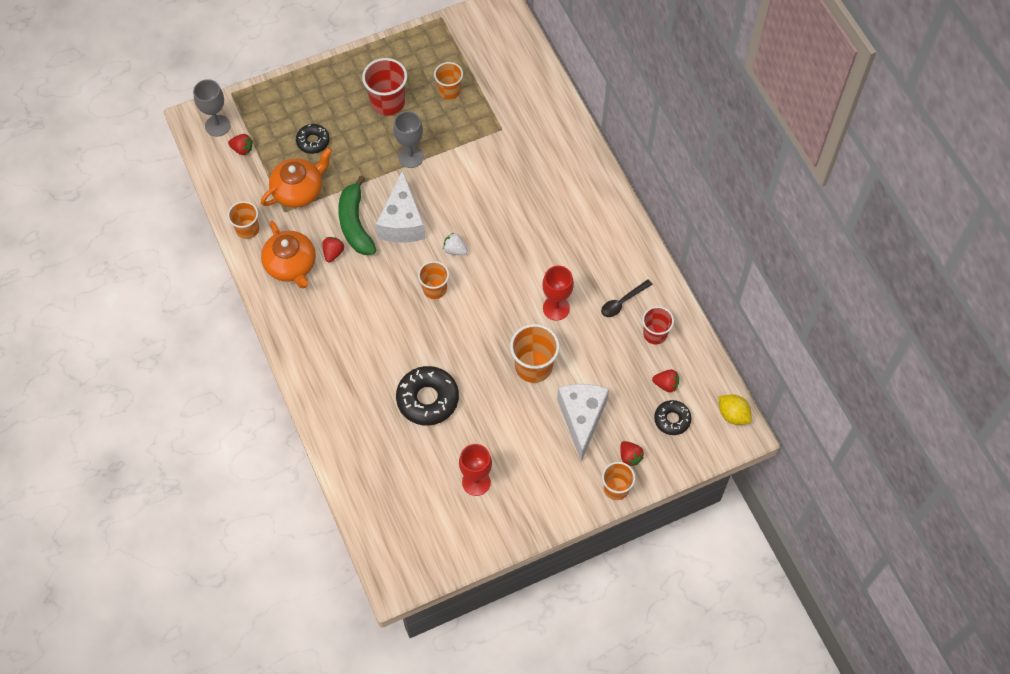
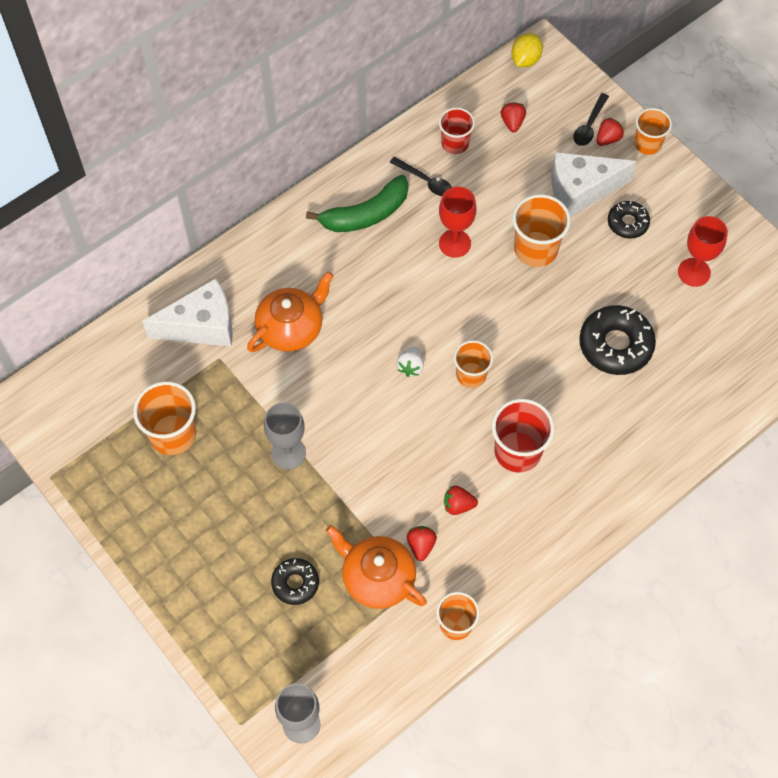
camera: 105 degrees left, 0 degrees up
red strawberry [228,134,253,155] -> red strawberry moved to [407,526,437,561]
orange teapot [261,221,316,288] -> orange teapot moved to [247,272,334,352]
green banana [338,176,376,255] -> green banana moved to [306,175,408,232]
red cup [362,58,407,116] -> red cup moved to [492,399,555,473]
white cheese [376,170,425,242] -> white cheese moved to [142,278,233,347]
orange cup [434,62,463,100] -> orange cup [133,381,196,455], size x1.53
black donut [654,400,691,435] -> black donut moved to [608,201,650,239]
none -> black spoon [573,93,609,146]

